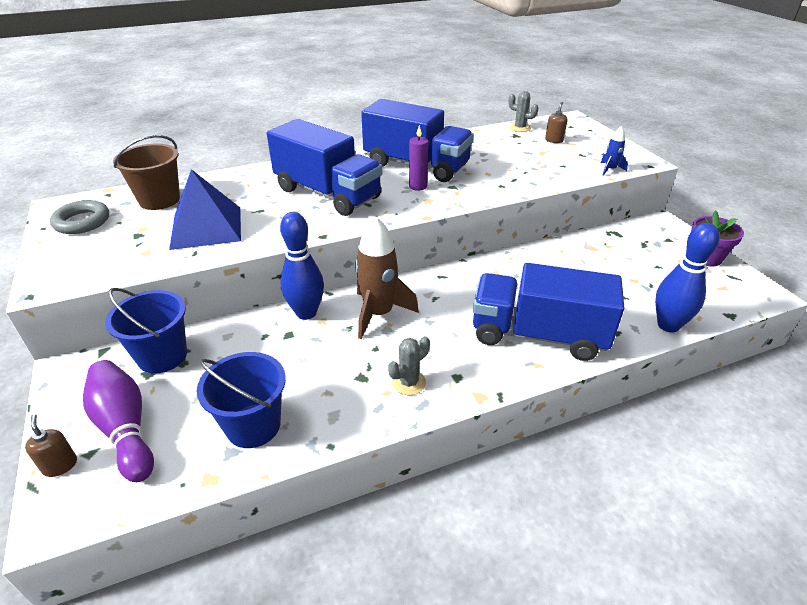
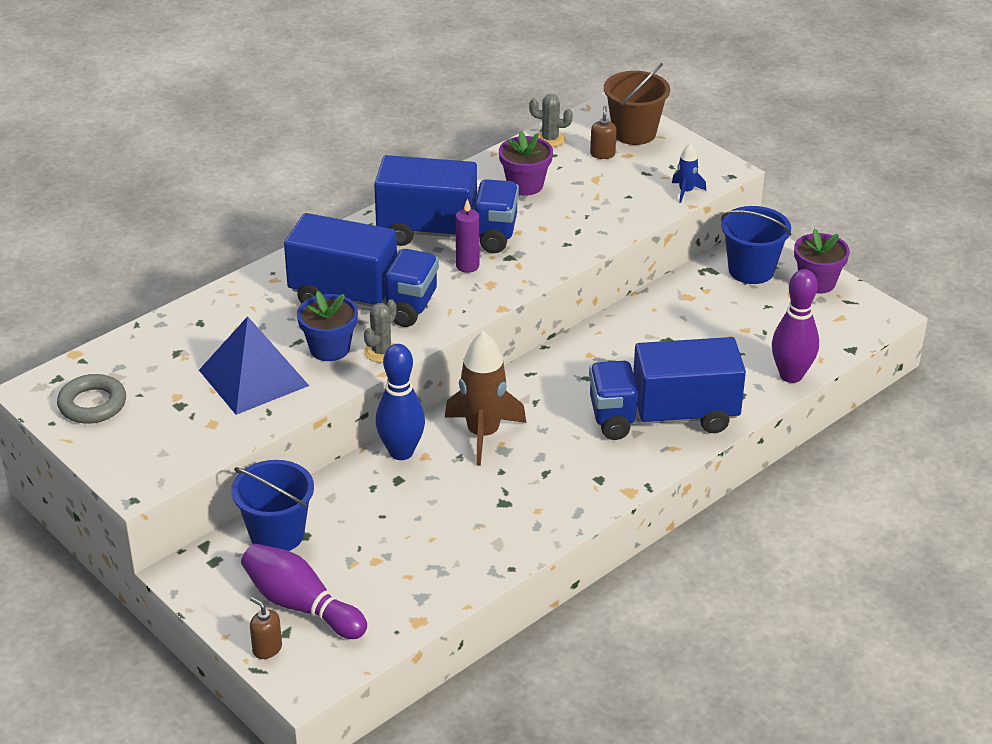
camera: 20 degrees left, 0 degrees up
brown bucket [113,135,180,210] -> brown bucket moved to [604,63,670,145]
blue bucket [197,352,286,448] -> blue bucket moved to [721,206,791,284]
grey cactus [388,336,430,395] -> grey cactus moved to [364,299,397,363]
blue bowling pin [655,223,720,333] -> purple bowling pin [772,269,819,383]
none -> blue flower pot [297,291,358,361]
none -> purple flower pot [499,131,553,196]

